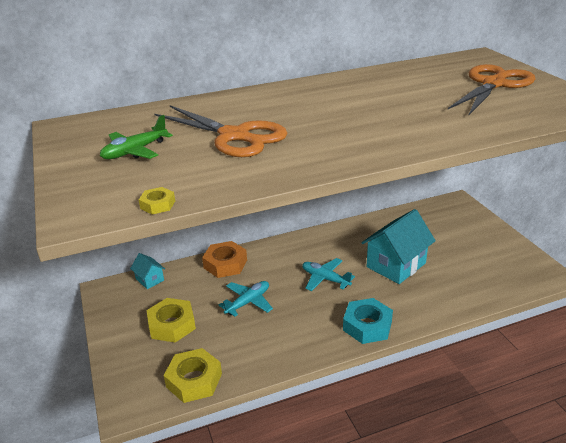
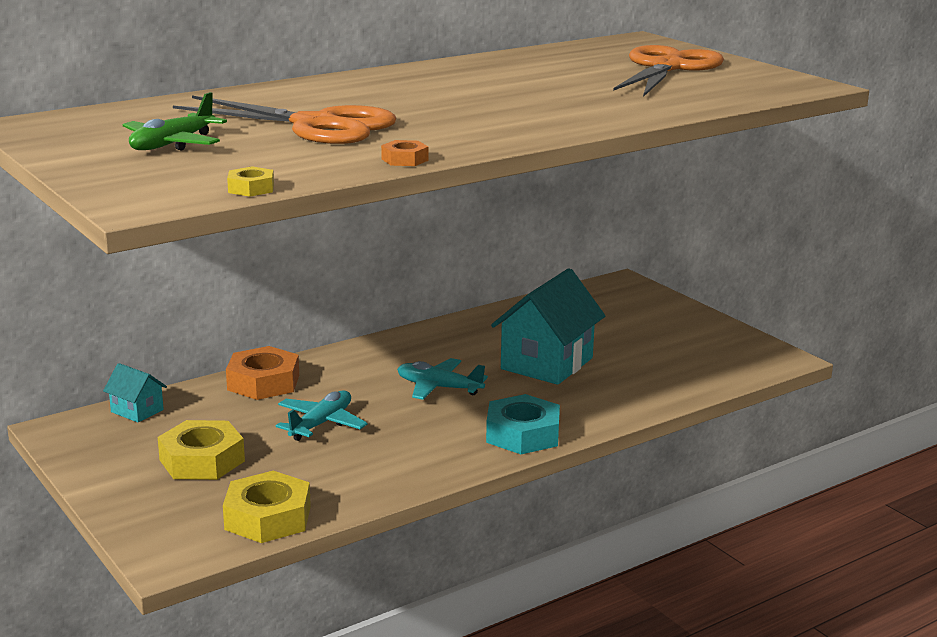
camera: 15 degrees left, 10 degrees down
none -> orange nut [381,140,429,166]

